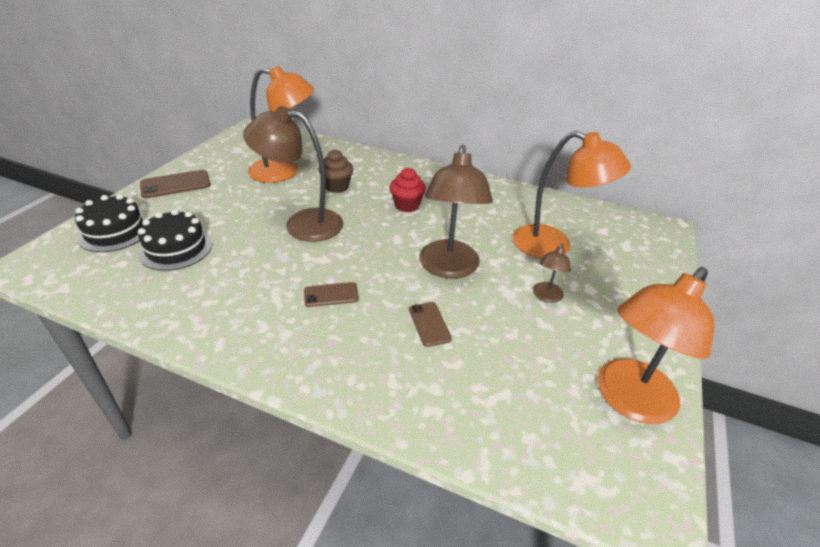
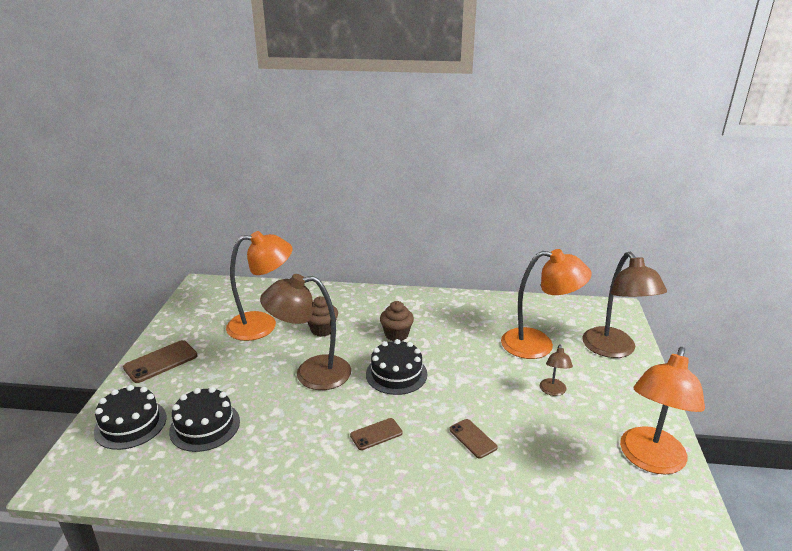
camera: 15 degrees left, 10 degrees down
red cupcake [390,168,426,212] -> brown cupcake [380,301,414,341]
brown lamp [419,145,493,279] -> brown lamp moved to [582,252,667,358]
none -> black cake [366,339,427,395]

